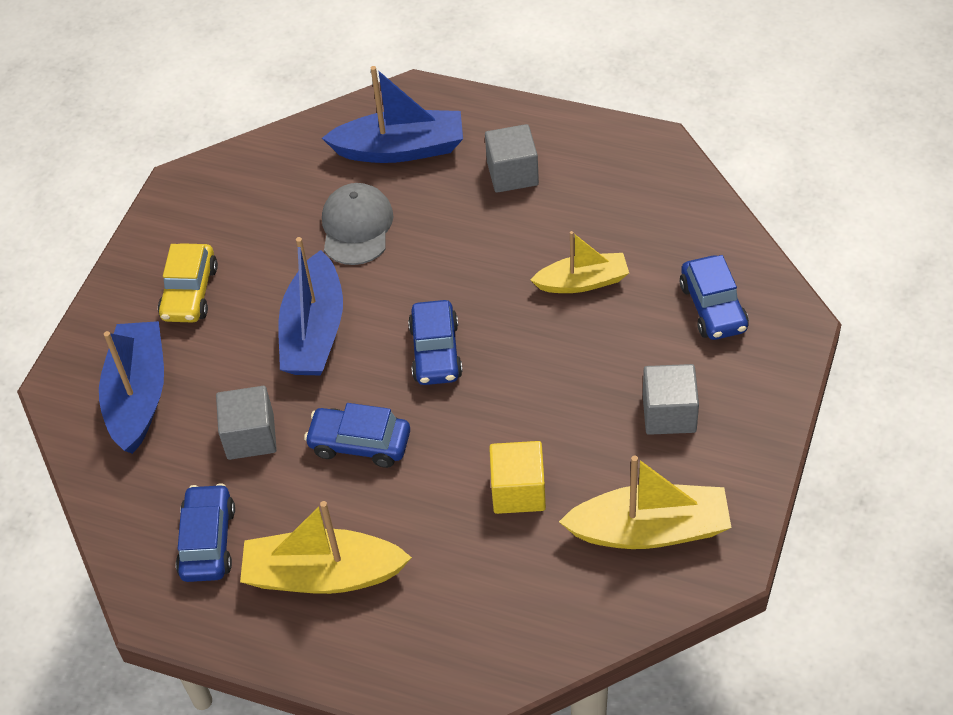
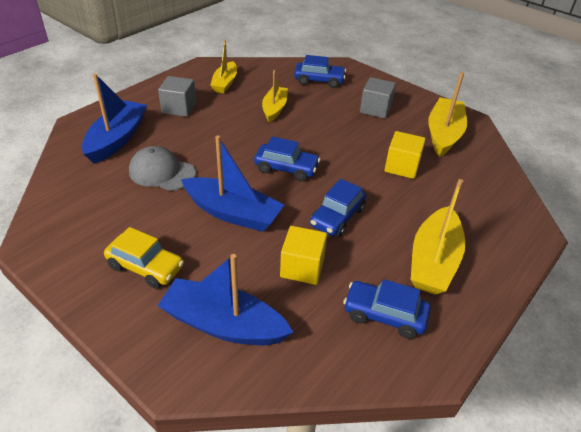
camera: 75 degrees left, 10 degrees down
grey cube [216,386,277,460] -> yellow cube [280,226,327,285]
none -> yellow boat [210,40,237,93]

